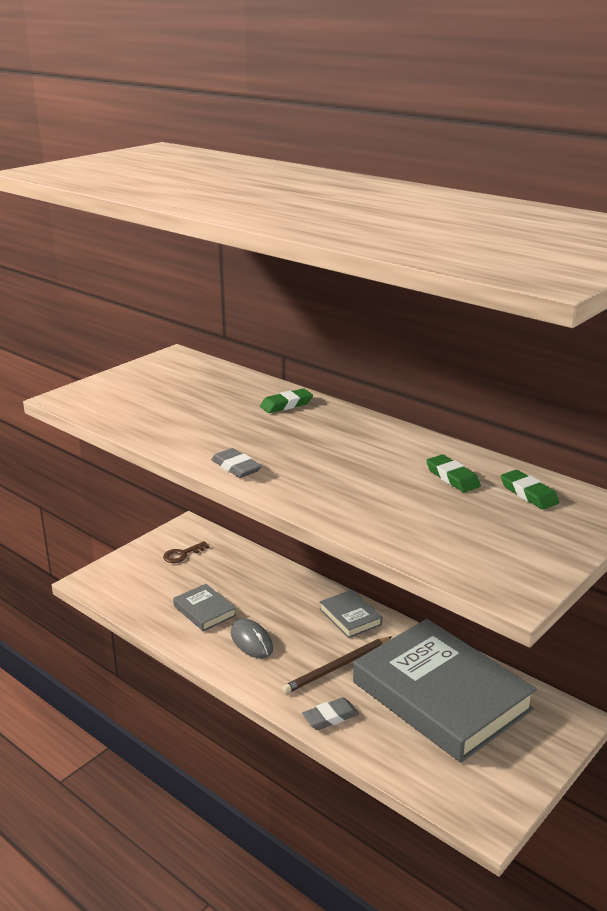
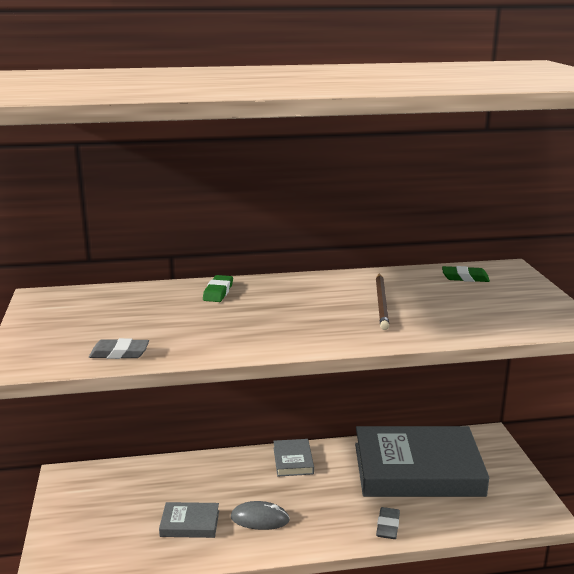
camera: 50 degrees left, 5 degrees down
brown key [163,541,209,563] -> none
grey eraser [211,448,262,478] -> grey eraser moved to [89,338,149,359]
brown pencil [282,636,392,694] -> brown pencil moved to [376,274,389,330]
grey book [320,590,382,638] -> grey book turned 75 degrees clockwise [273,439,314,476]
green eraser [426,454,481,492] -> none

